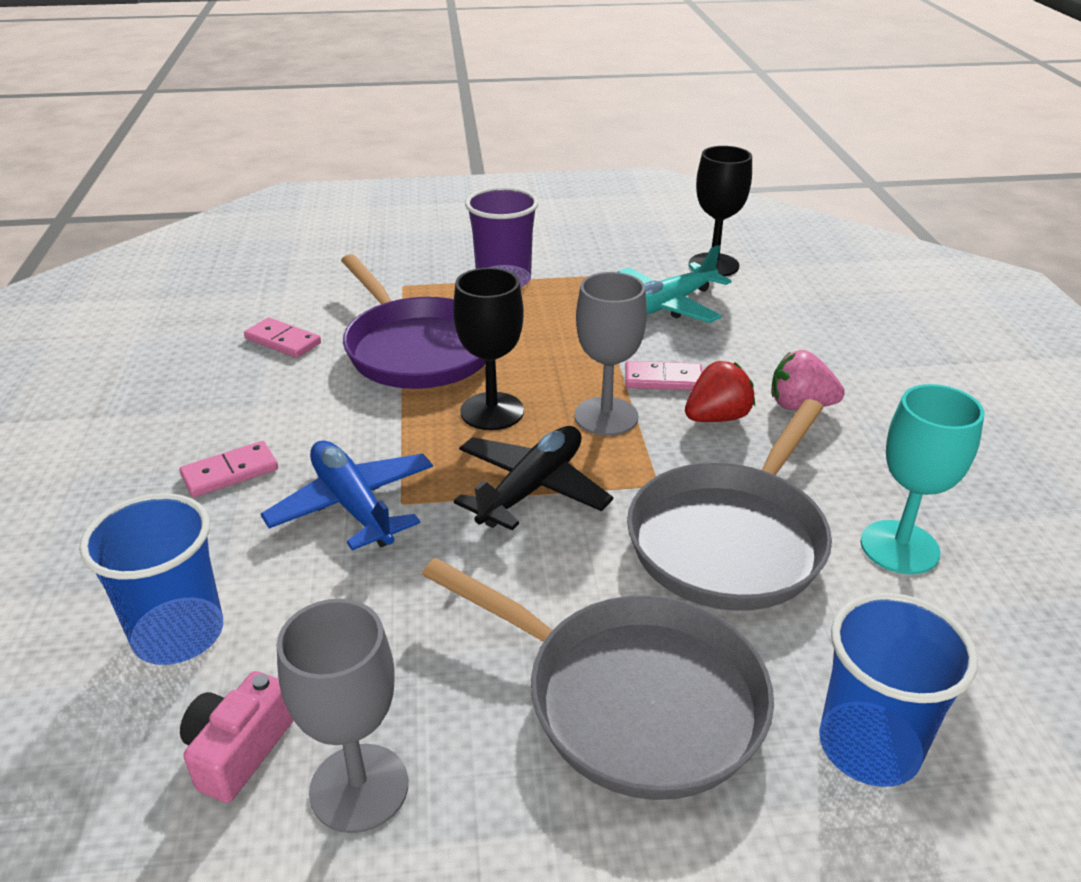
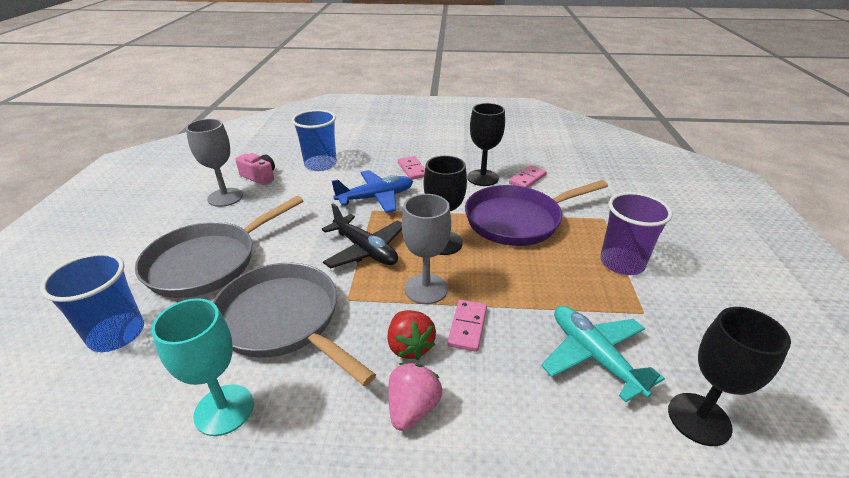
camera: 100 degrees right, 0 degrees up
none -> black goblet [467,103,505,186]

